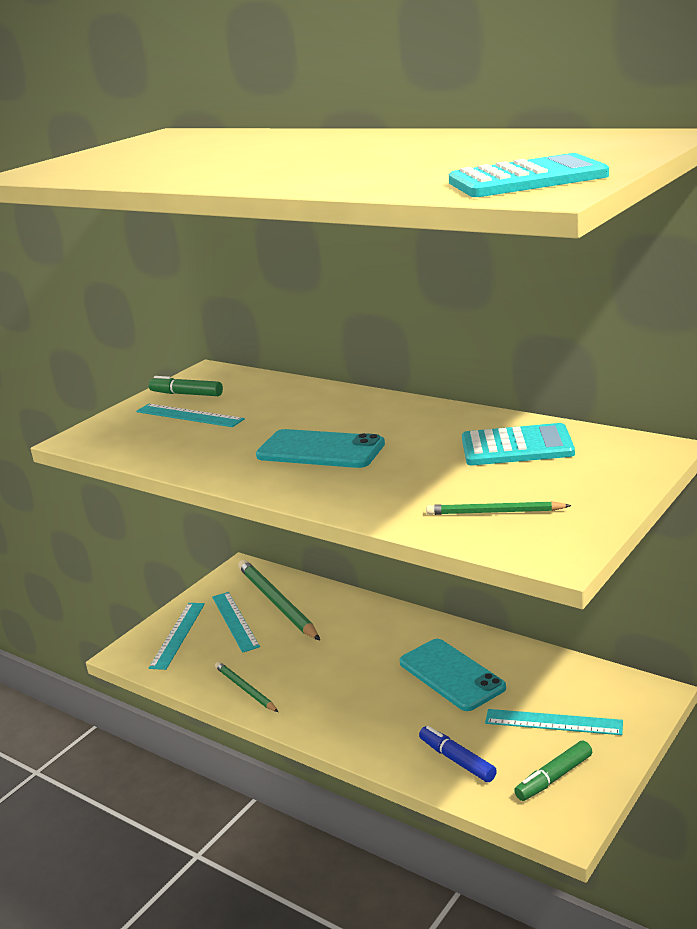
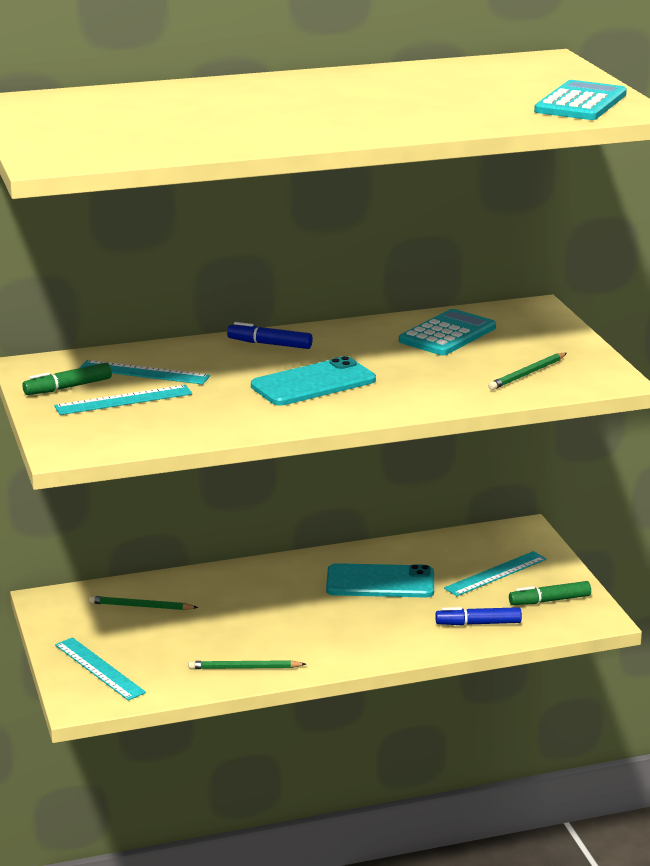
camera: 55 degrees left, 0 degrees up
turquoise ruler [212,592,260,653] -> turquoise ruler moved to [79,360,210,385]
green pencil [238,560,320,640] -> green pencil [89,596,198,610], size x0.56
green marker [514,740,592,801] -> green marker turned 75 degrees clockwise [509,581,591,605]
none -> blue marker [227,322,313,349]

